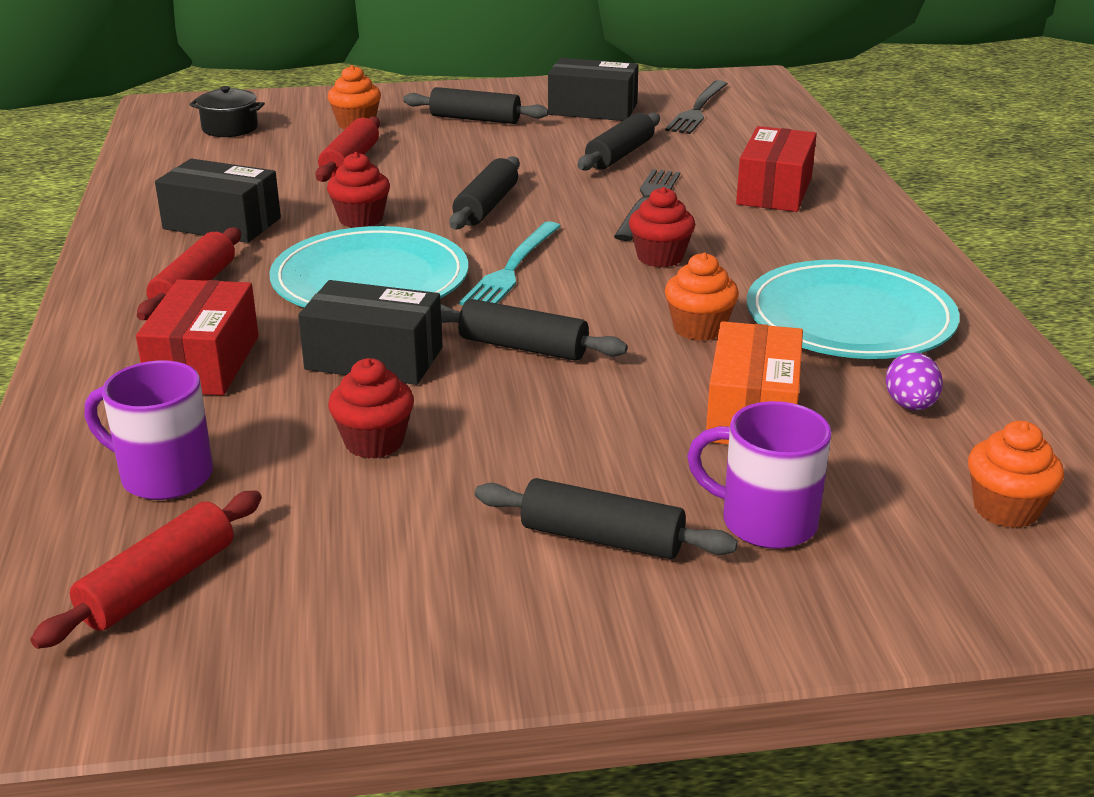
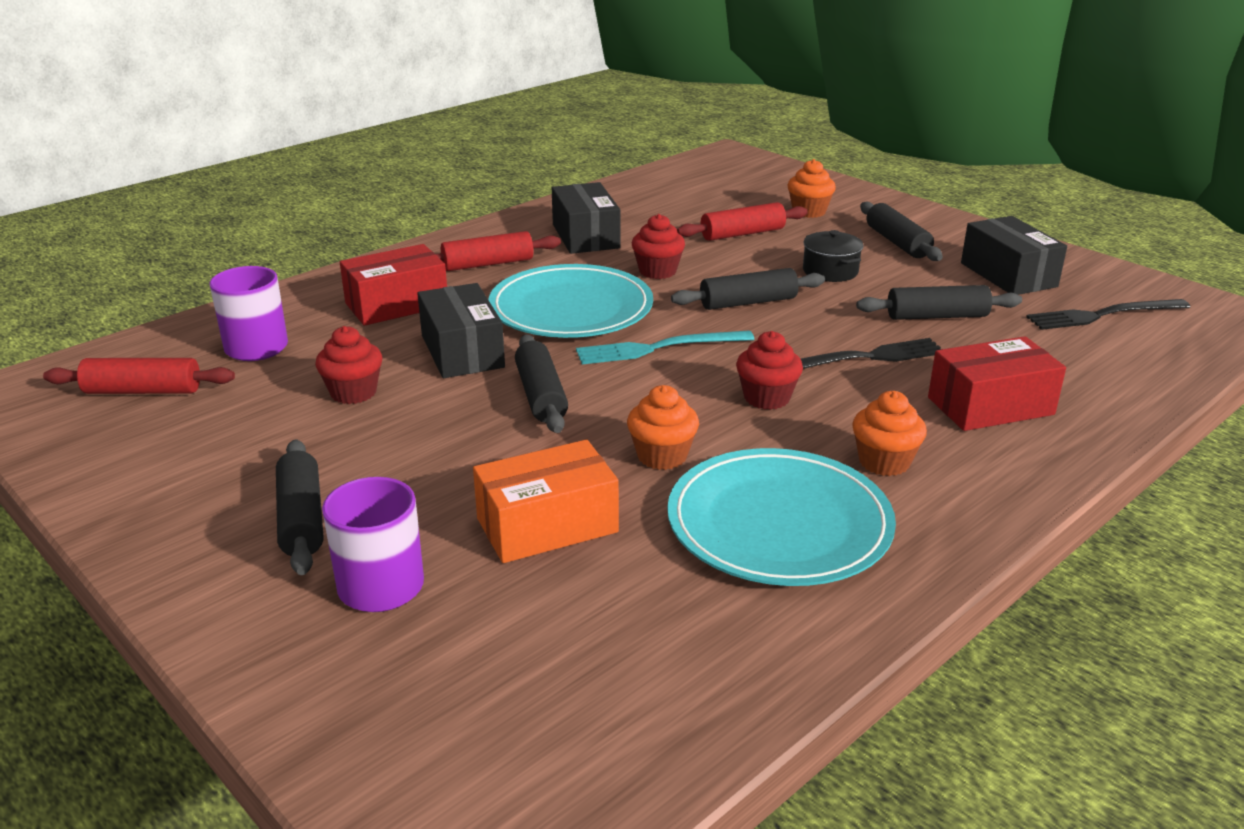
camera: 55 degrees right, 0 degrees up
black pot [189,86,265,137] -> black pot moved to [803,230,863,282]
purple egg [886,352,943,410] -> none
orange cupcake [968,421,1064,528] -> orange cupcake moved to [852,391,927,476]

